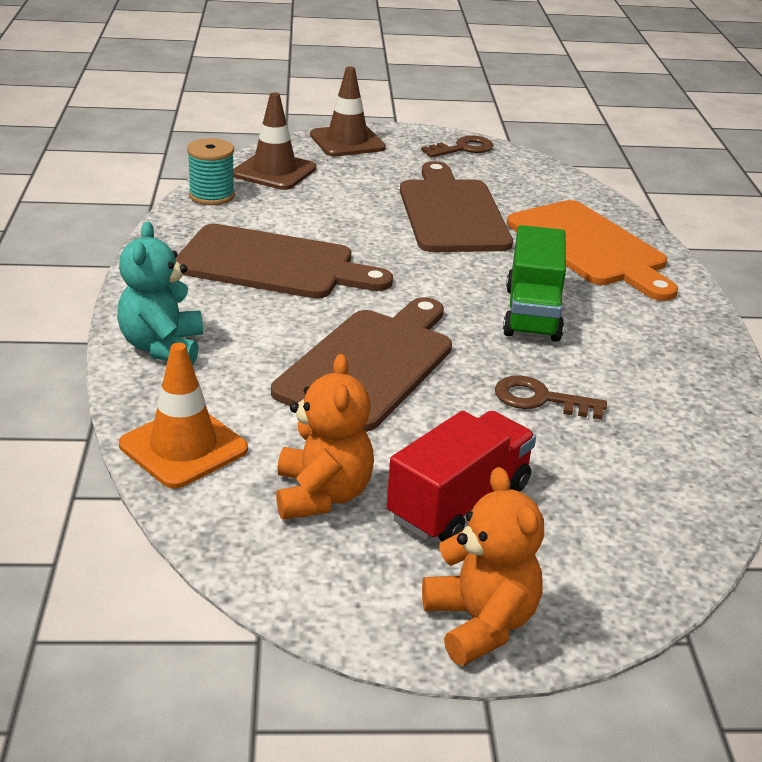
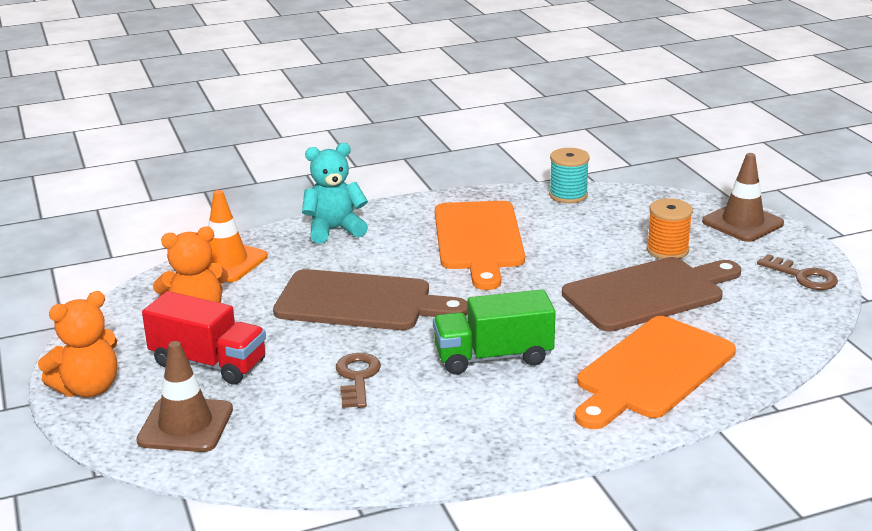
camera: 75 degrees right, 5 degrees down
brown cutting board [175,224,393,299] -> orange cutting board [435,201,525,290]
brown traffic cone [233,92,316,190] -> brown traffic cone moved to [136,341,233,452]
none -> orange spool [647,198,693,259]

